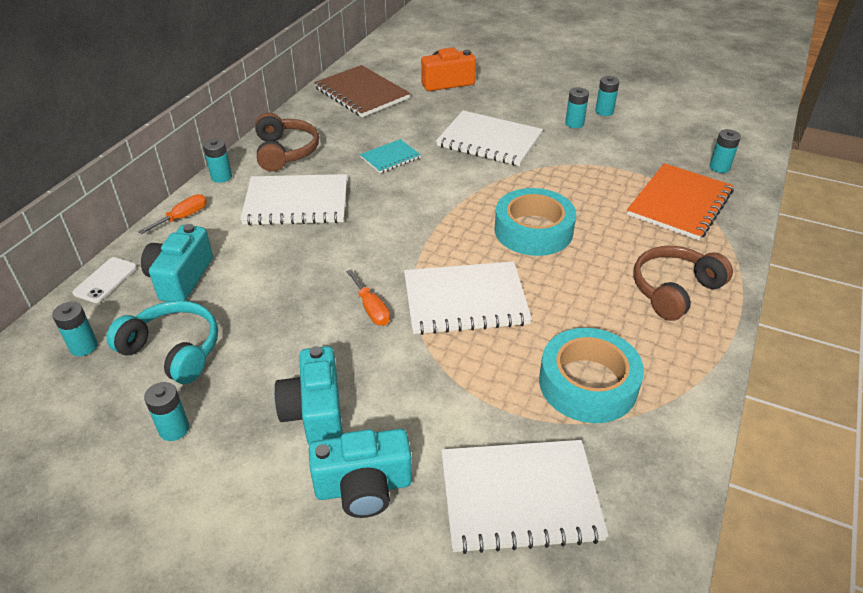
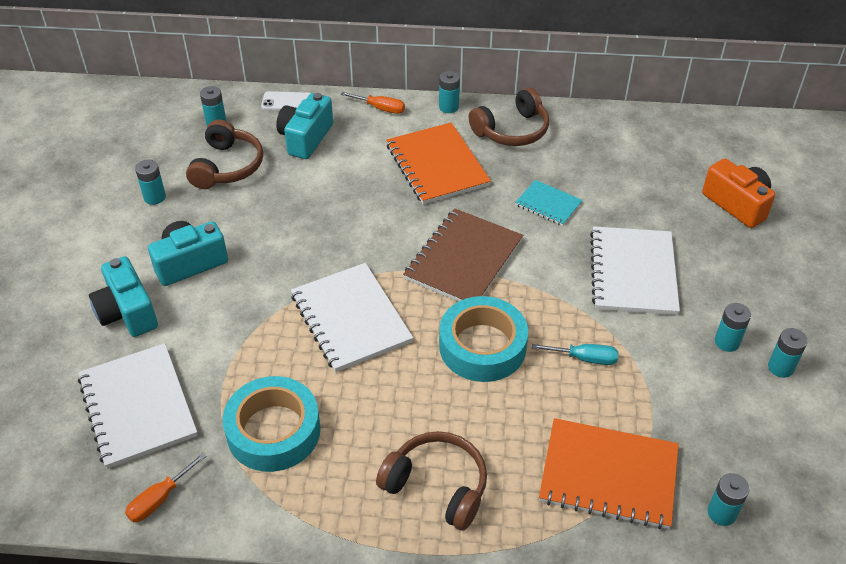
camera: 70 degrees right, 5 degrees up
turquoise headphones [106,301,218,384] -> brown headphones [186,120,263,189]
turquoise camera [141,224,213,302] -> turquoise camera turned 60 degrees counterclockwise [276,93,333,159]
white notebook [240,174,347,225] -> orange notebook [386,122,491,204]
brown notebook [314,65,410,117] -> brown notebook moved to [403,208,523,302]
orange screwdriver [346,270,390,326] -> orange screwdriver moved to [125,453,206,522]
none -> turquoise screwdriver [532,344,619,365]

